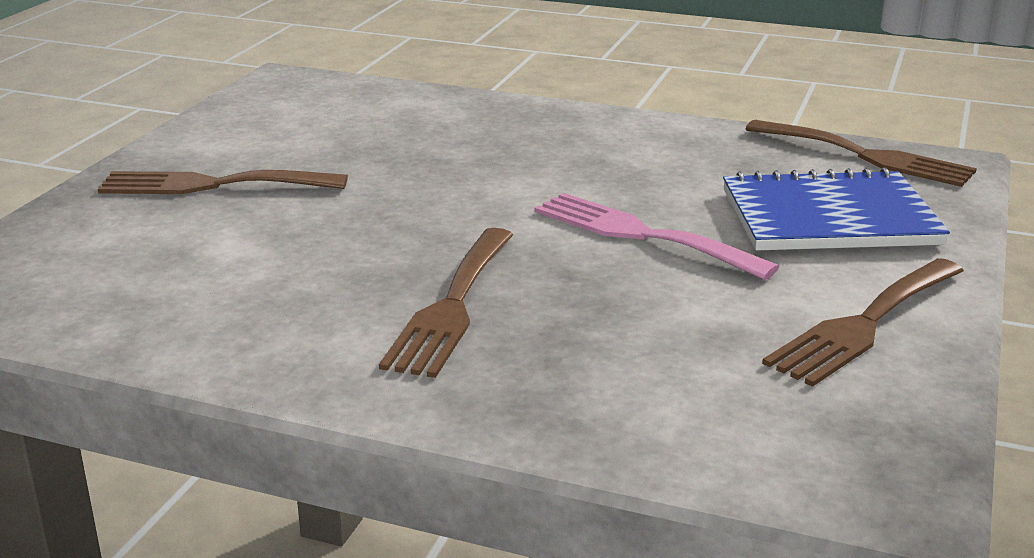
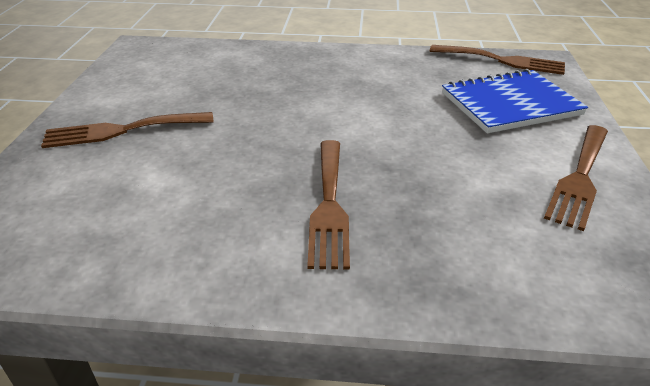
camera: 15 degrees left, 10 degrees up
pink fork [534,193,779,280] -> none

